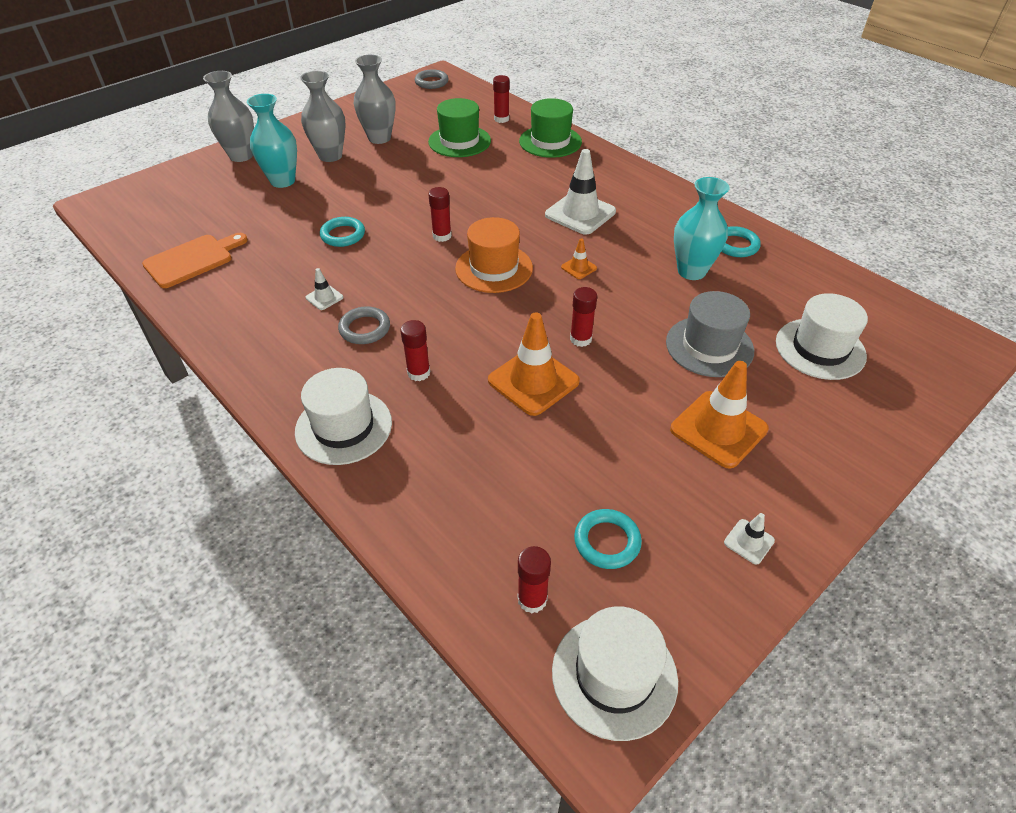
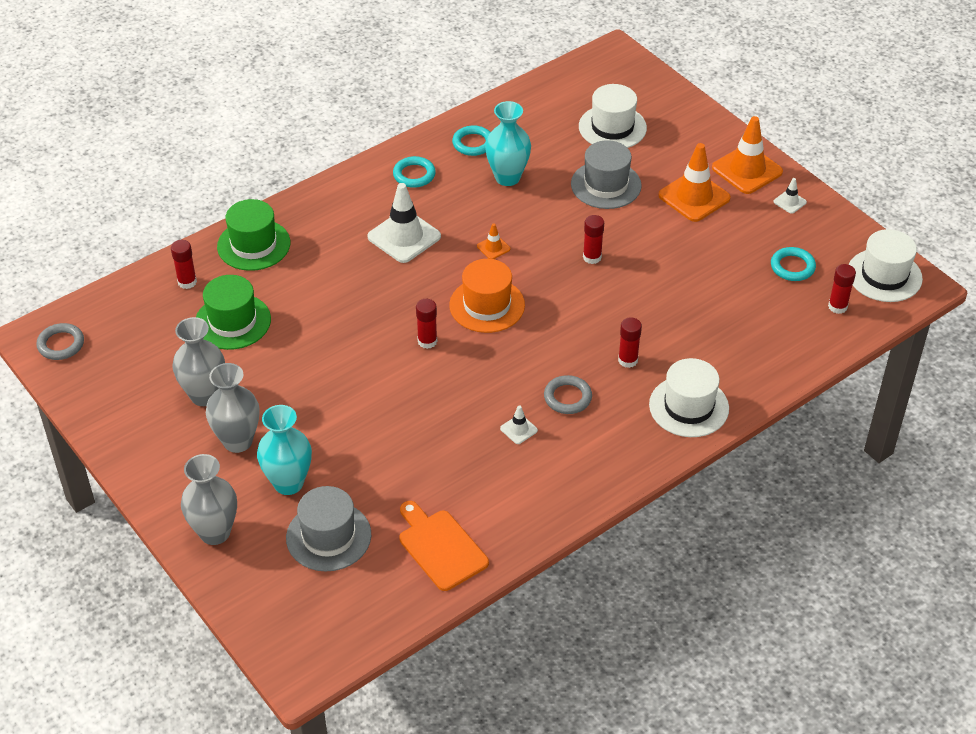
camera: 85 degrees left, 0 degrees up
turquoise ring [320,217,365,247] -> turquoise ring moved to [393,156,436,188]
orange traffic cone [488,312,580,416] -> orange traffic cone moved to [712,116,783,194]
none -> grey hat [286,486,371,572]

